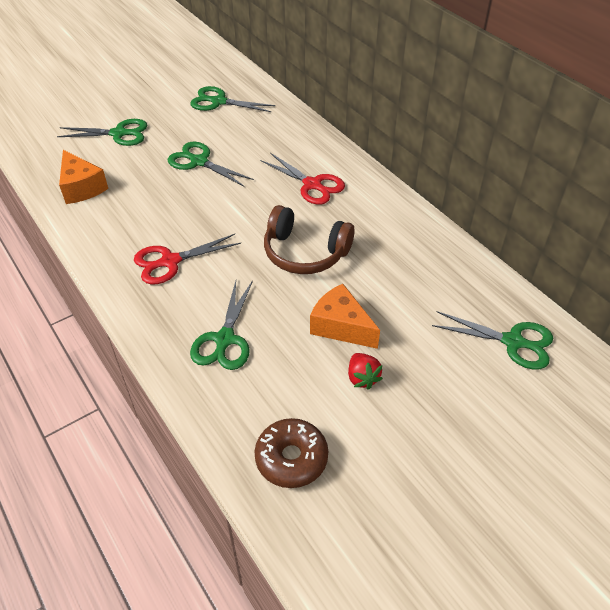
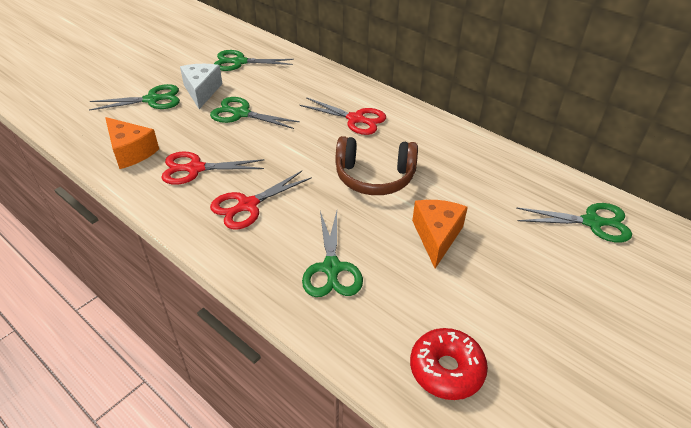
camera: 15 degrees left, 5 degrees down
brown donut [254,418,328,488] -> red donut [410,328,488,400]
orange cheese [310,284,380,349] -> orange cheese turned 75 degrees clockwise [412,200,468,268]
red strawberry [348,353,383,390] -> none
none -> red scissors [161,151,264,185]
none -> white cheese [180,64,223,109]

